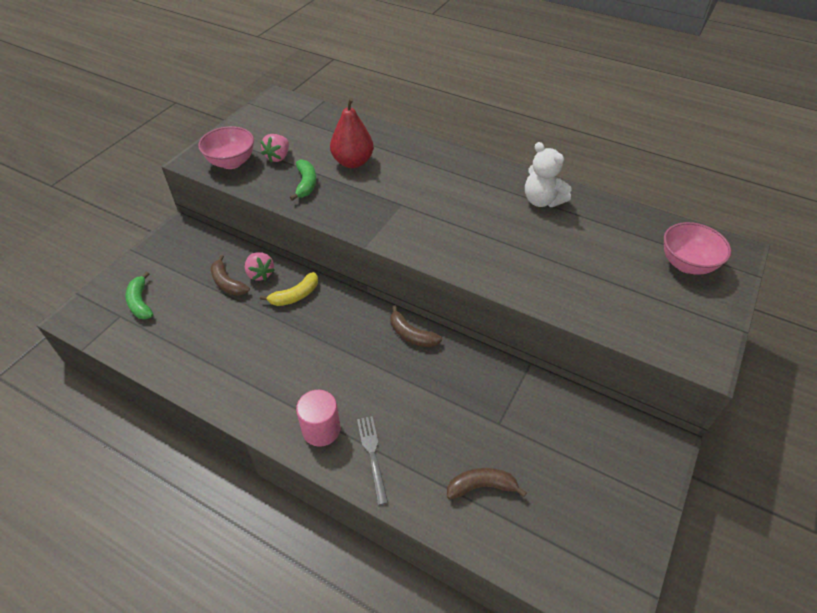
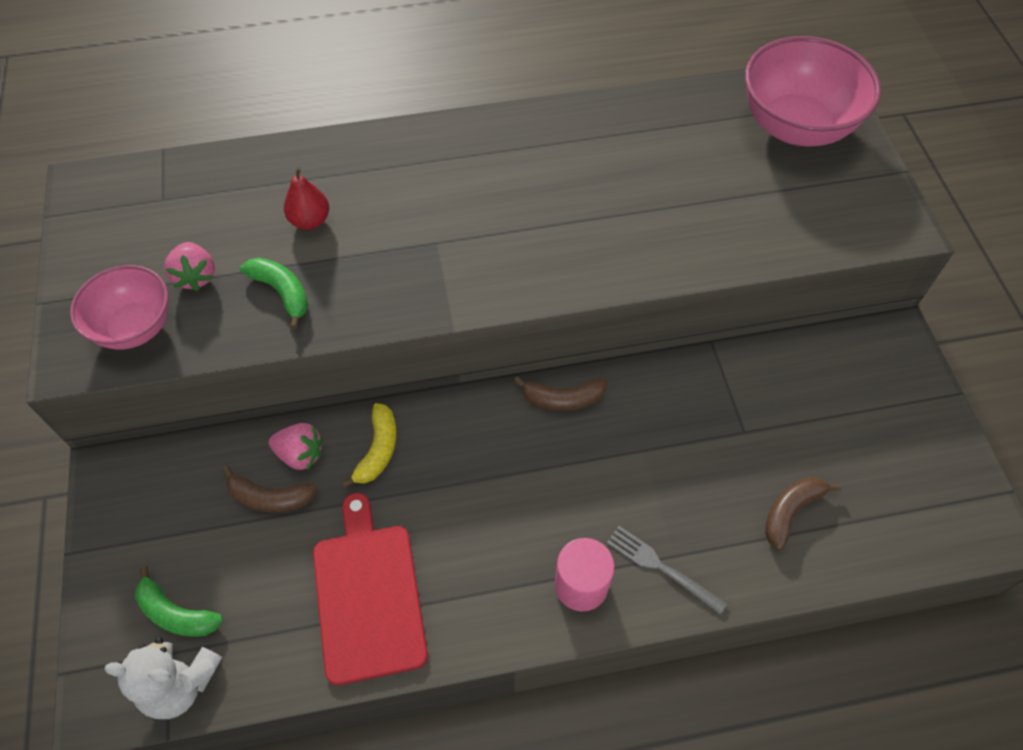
camera: 40 degrees left, 10 degrees up
red pear [330,98,374,168] -> red pear [284,168,329,230], size x0.64
white teddy bear [525,142,572,207] -> white teddy bear moved to [104,637,222,719]
pink bowl [664,222,731,275] -> pink bowl [745,36,881,147], size x1.59
none -> red cutting board [313,493,428,686]

